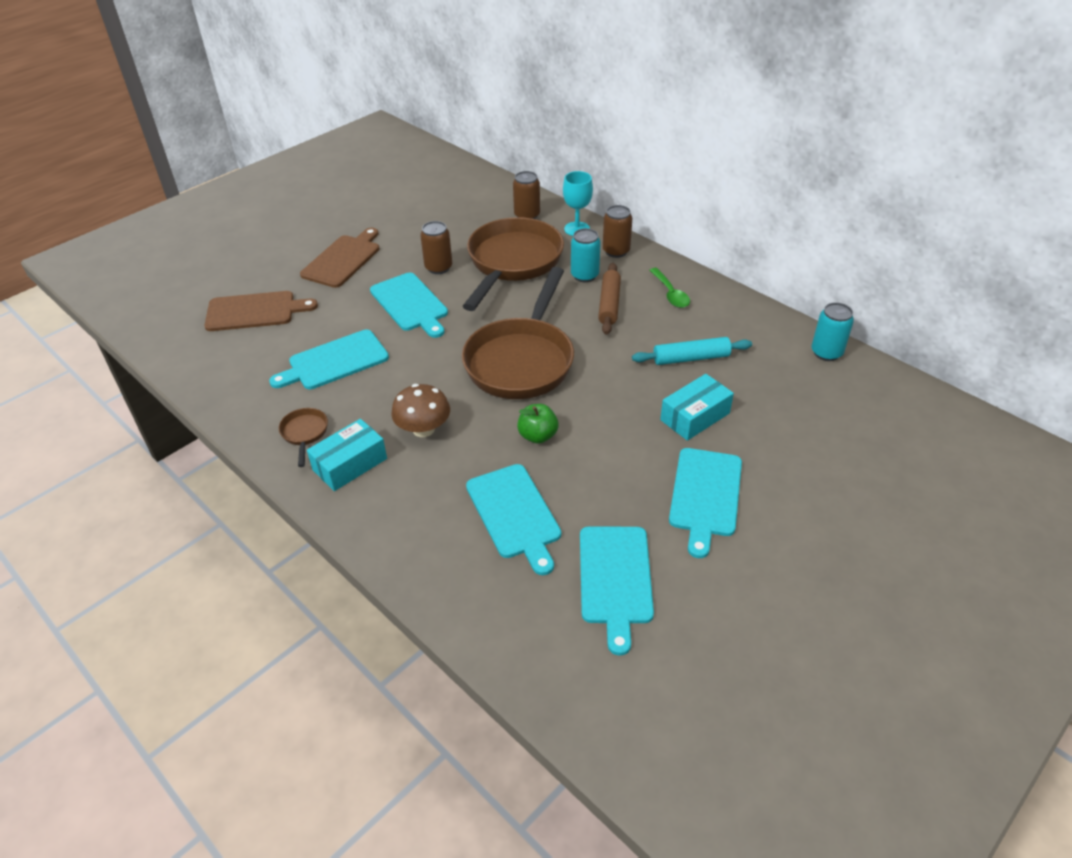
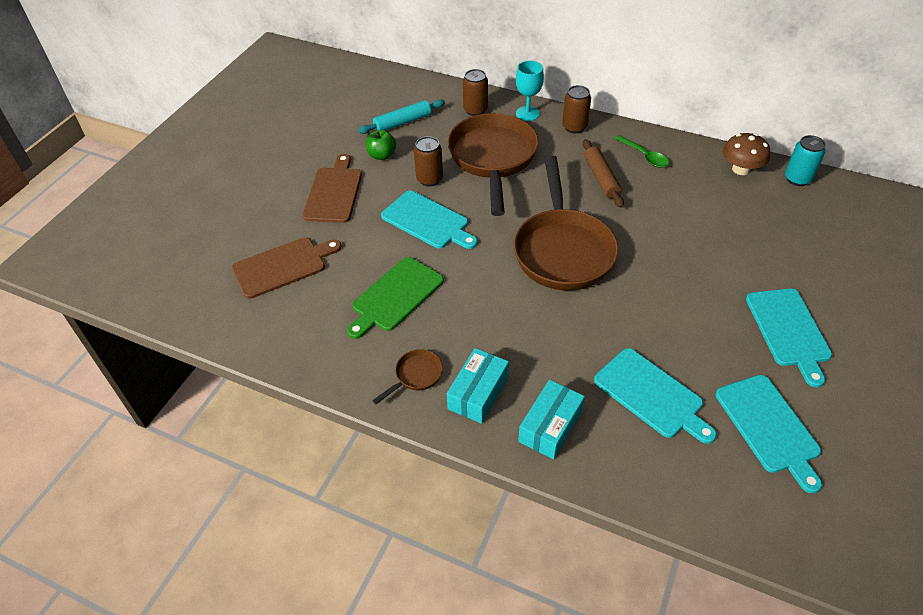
camera: 20 degrees left, 5 degrees up
turquoise cutting board [269,330,389,389] -> green cutting board [347,257,444,339]
brown pan [279,408,328,467] -> brown pan turned 75 degrees clockwise [372,349,443,404]
brown mushroom [391,384,450,437] -> brown mushroom moved to [723,133,770,175]
green apple [517,404,559,444] -> green apple moved to [366,130,396,160]
turquoise can [571,228,601,282] -> none
turquoise rolling pin [632,337,752,365] -> turquoise rolling pin moved to [358,99,445,134]
turquoise box [660,374,734,441] -> turquoise box moved to [518,380,585,460]

